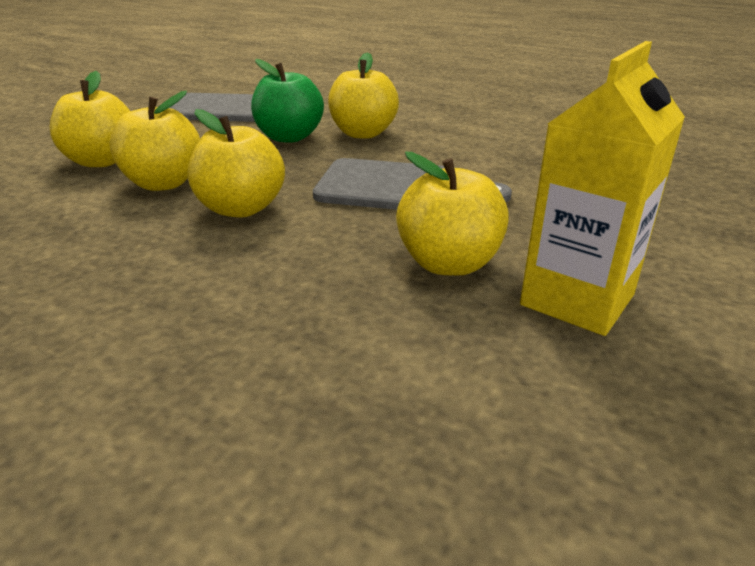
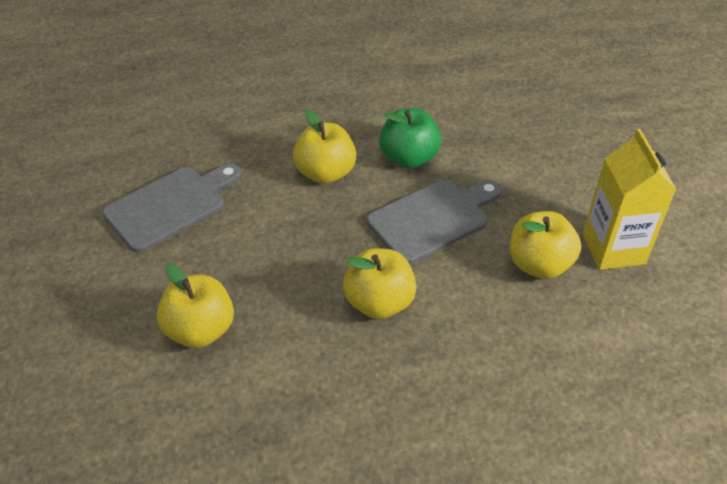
camera: 45 degrees left, 15 degrees up
yellow apple [109,91,200,191] -> none
green apple [251,59,324,143] -> green apple moved to [379,108,441,168]

